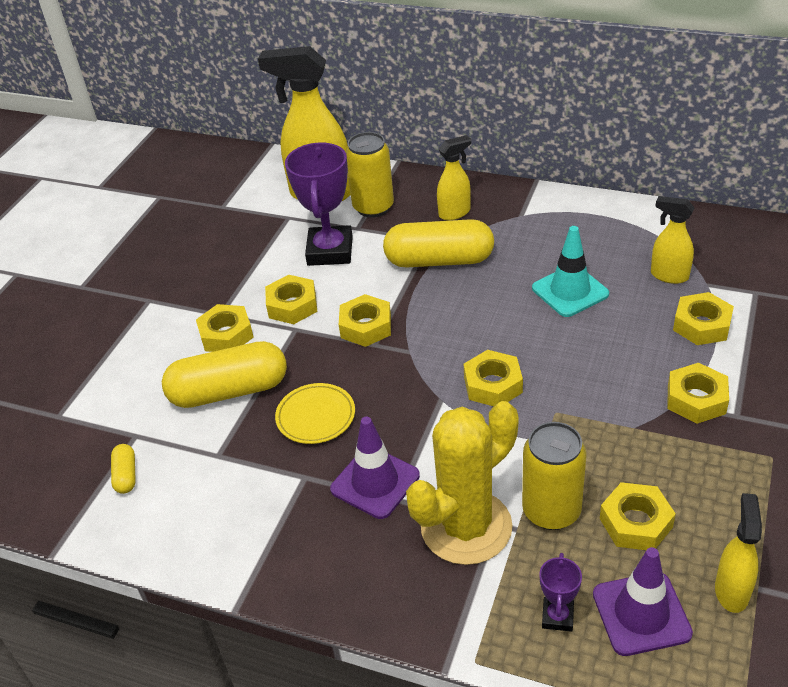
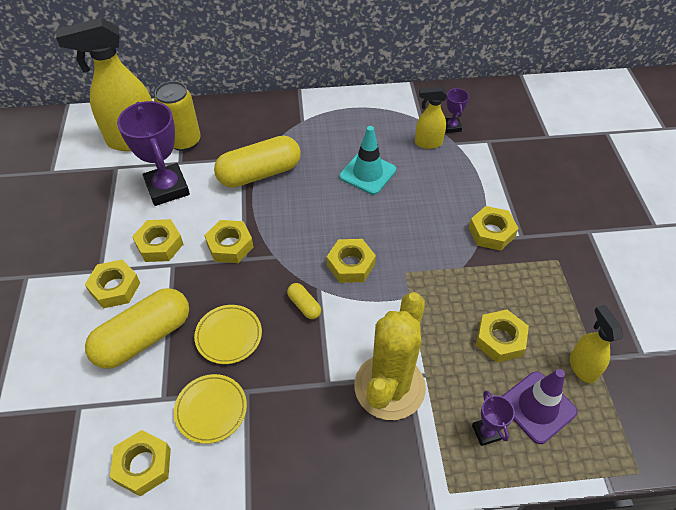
camera: 30 degrees left, 10 degrees up
yellow capsule [111,444,136,494] -> yellow capsule moved to [287,283,321,319]
purple traffic cone [330,417,420,519] -> none
yellow spray bottle [437,135,471,220] -> none
yellow can [522,422,587,530] -> none
yellow nut [673,292,734,345] -> yellow nut moved to [110,430,171,496]
none -> yellow plate [174,374,247,444]
none -> purple trophy [445,88,469,133]

